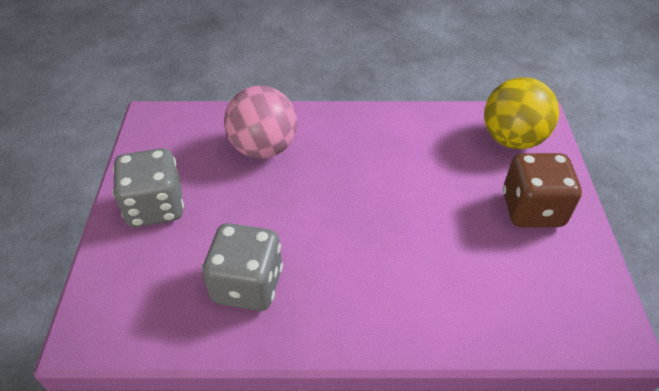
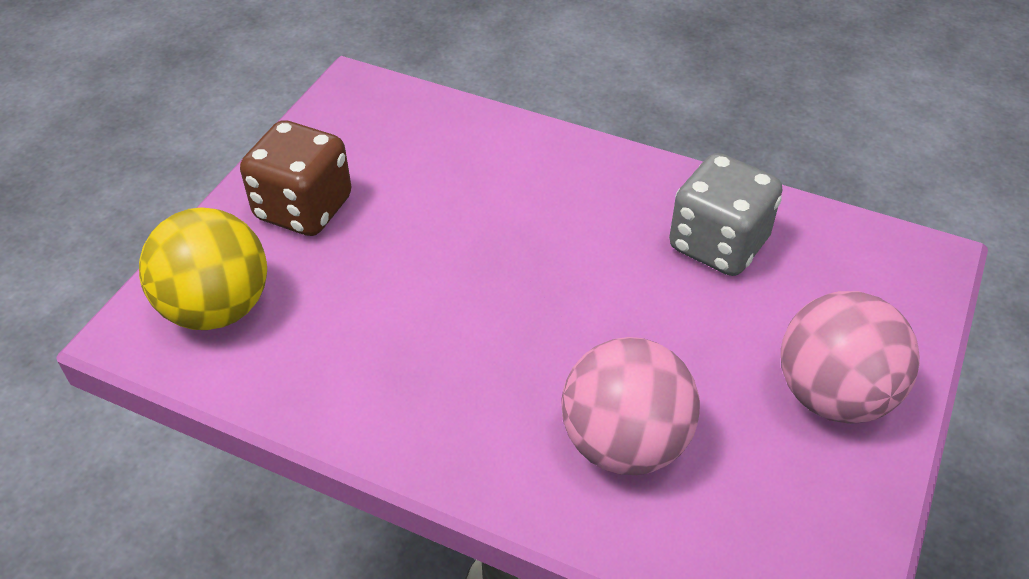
camera: 155 degrees left, 0 degrees up
grey dice [112,148,184,227] -> pink ball [781,291,920,424]

